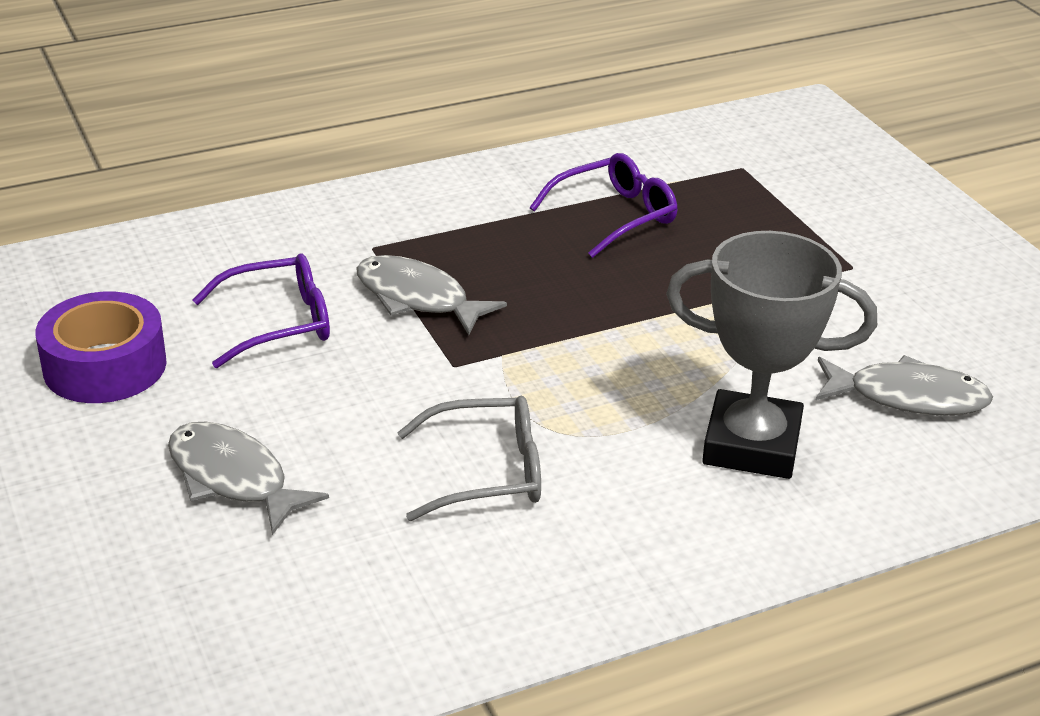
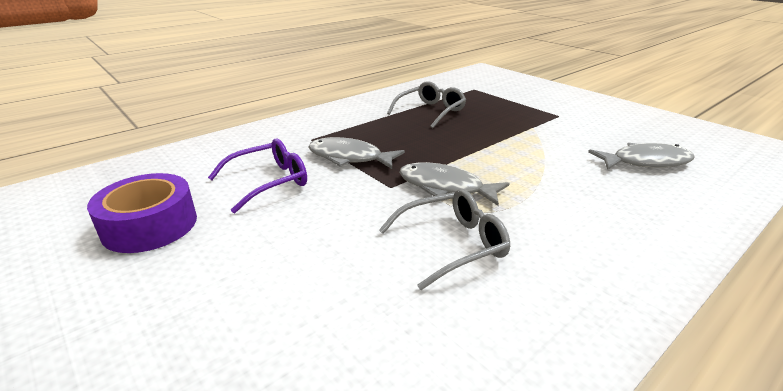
camera: 15 degrees left, 5 degrees down
grey fish [168,422,329,535] -> grey fish moved to [399,162,510,206]
purple glasses [530,153,677,258] -> grey glasses [387,81,466,128]
grey trophy [666,231,877,479] -> none

